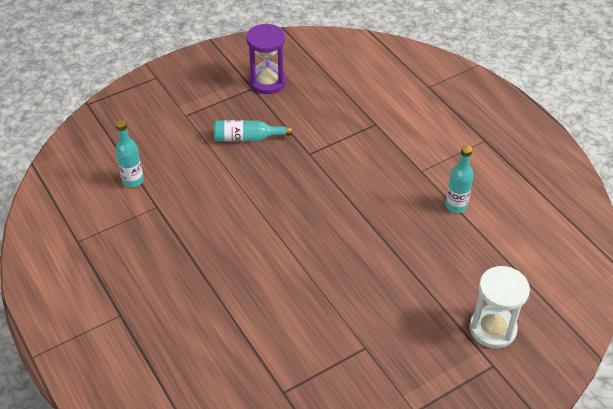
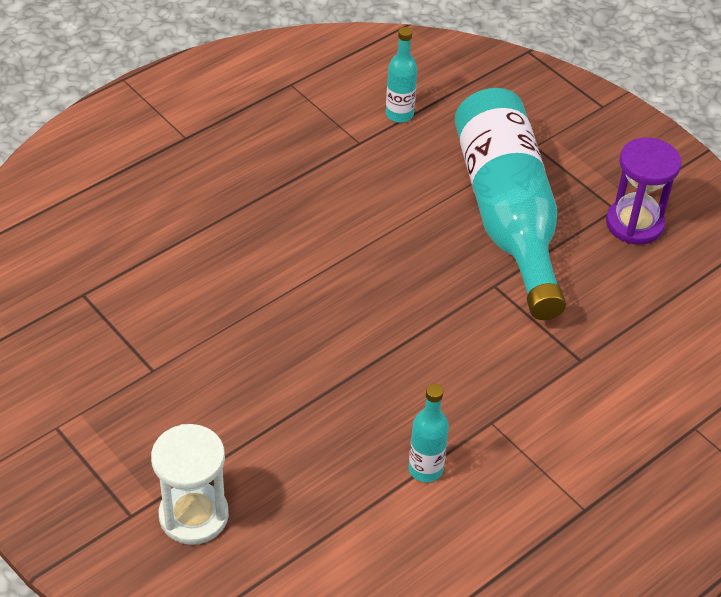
camera: 80 degrees right, 0 degrees up
turquoise bottle [214,120,291,141] -> turquoise bottle [455,88,566,320], size x2.40

